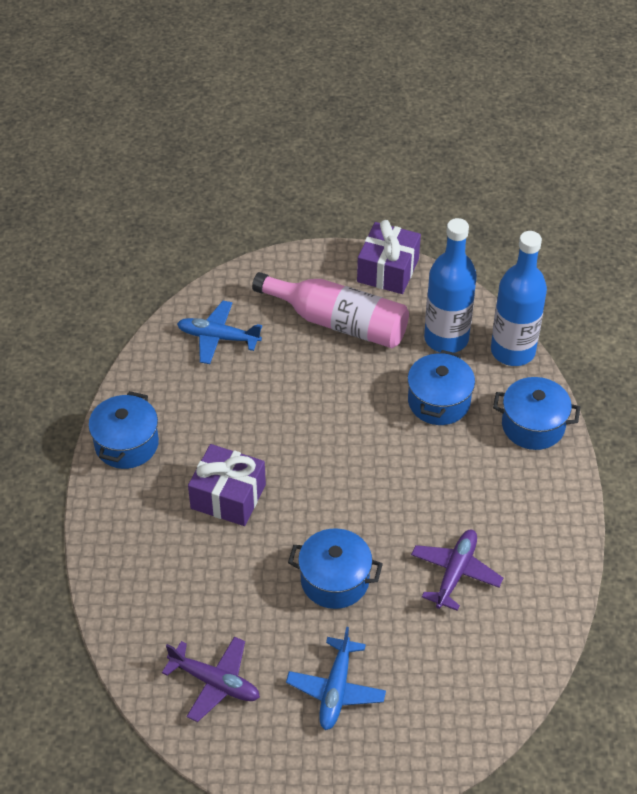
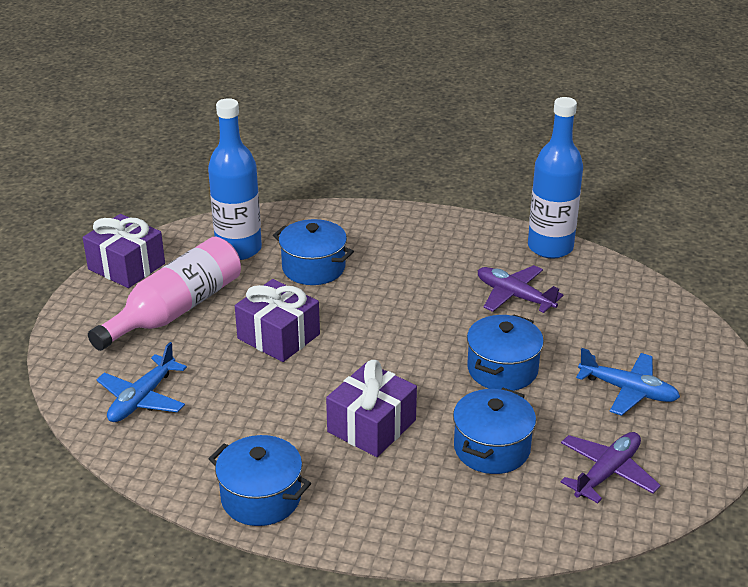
camera: 75 degrees left, 15 degrees down
blue bottle [491,231,547,366] -> blue bottle moved to [528,97,583,259]
blue pot [493,377,580,450] -> blue pot moved to [453,388,536,474]
none -> purple gift [235,279,320,362]

